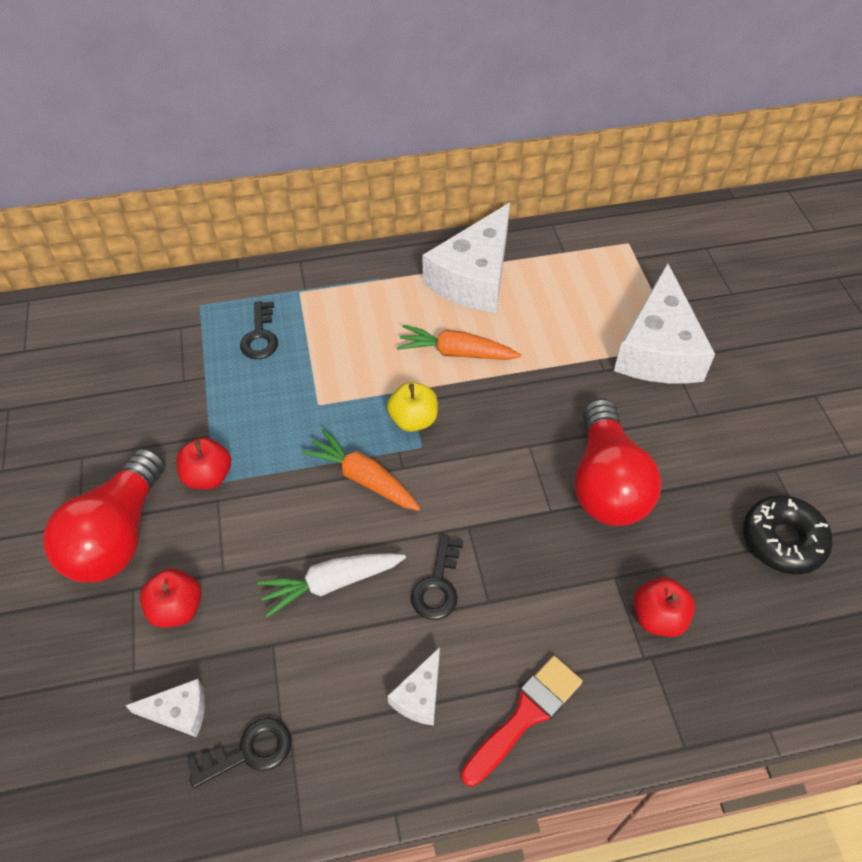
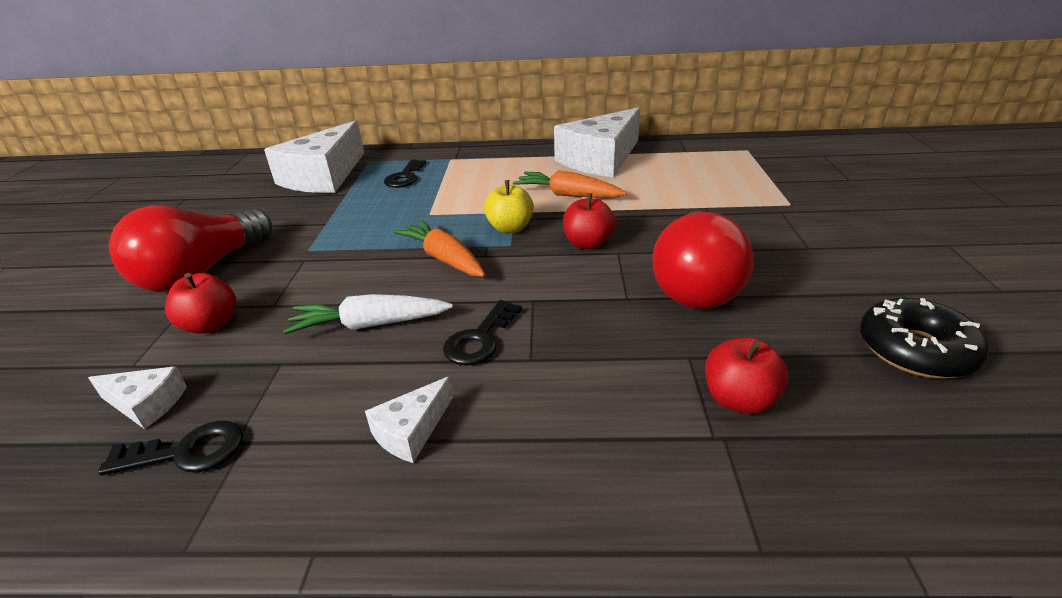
camera: 15 degrees right, 20 degrees down
red apple [176,438,231,489] -> red apple moved to [563,193,615,249]
red brush [461,656,583,787] -> none
white cheese [614,263,715,384] -> white cheese moved to [264,120,364,193]

